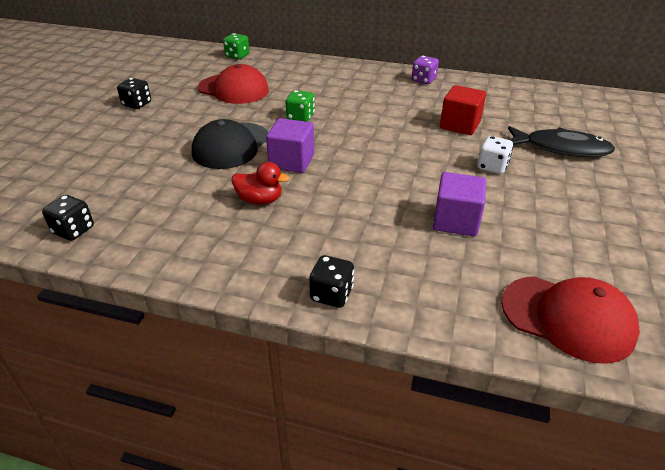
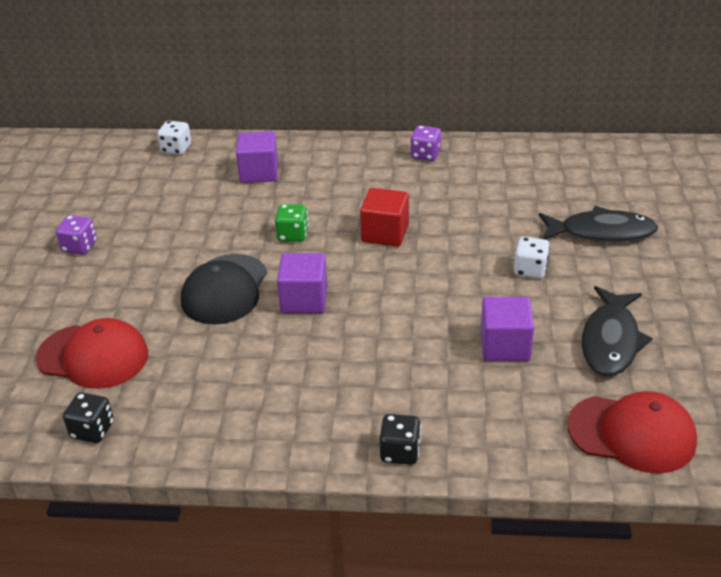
camera: 10 degrees left, 0 degrees up
black dice [117,78,151,109] -> purple dice [56,215,97,255]
red cap [198,64,269,104] -> red cap moved to [36,318,148,389]
green dice [223,33,249,59] -> white dice [157,121,191,155]
red duck [232,162,289,205] -> none
red cube [440,85,486,135] -> red cube moved to [360,188,409,247]
none -> purple cube [236,131,278,183]
none -> black fish [582,286,653,376]

